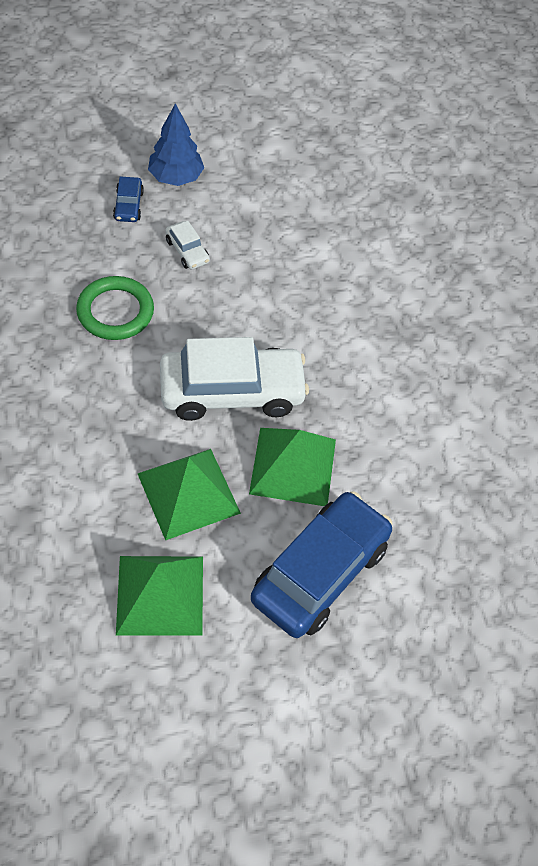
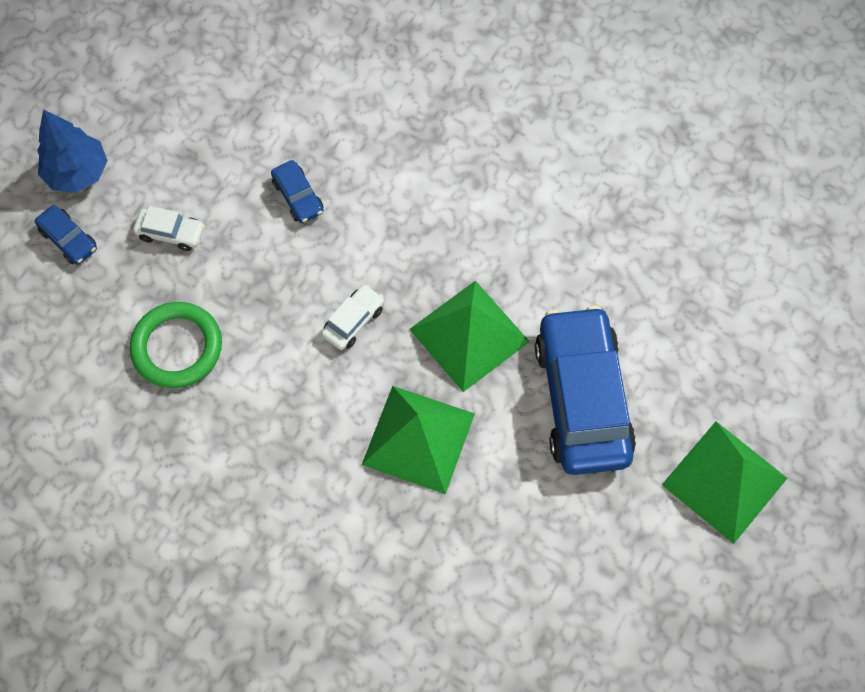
camera: 40 degrees left, 10 degrees up
green pyramid [116,556,203,635] -> green pyramid moved to [662,421,787,544]
white car [160,337,309,421] -> white car [321,284,384,350], size x0.43
none -> blue car [271,160,323,223]

